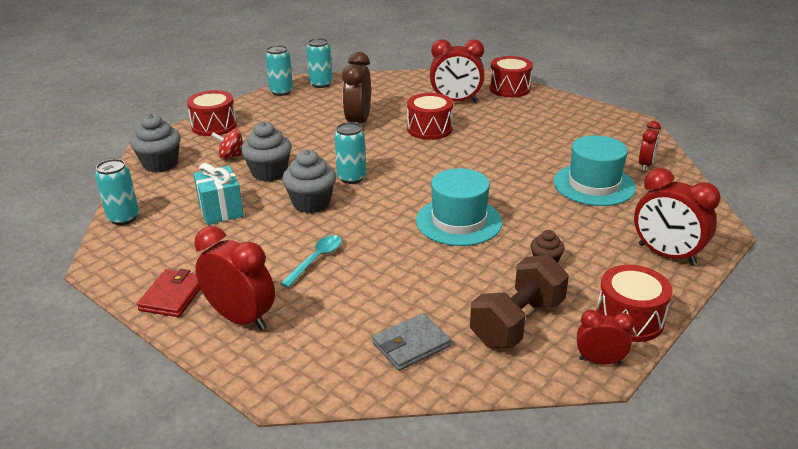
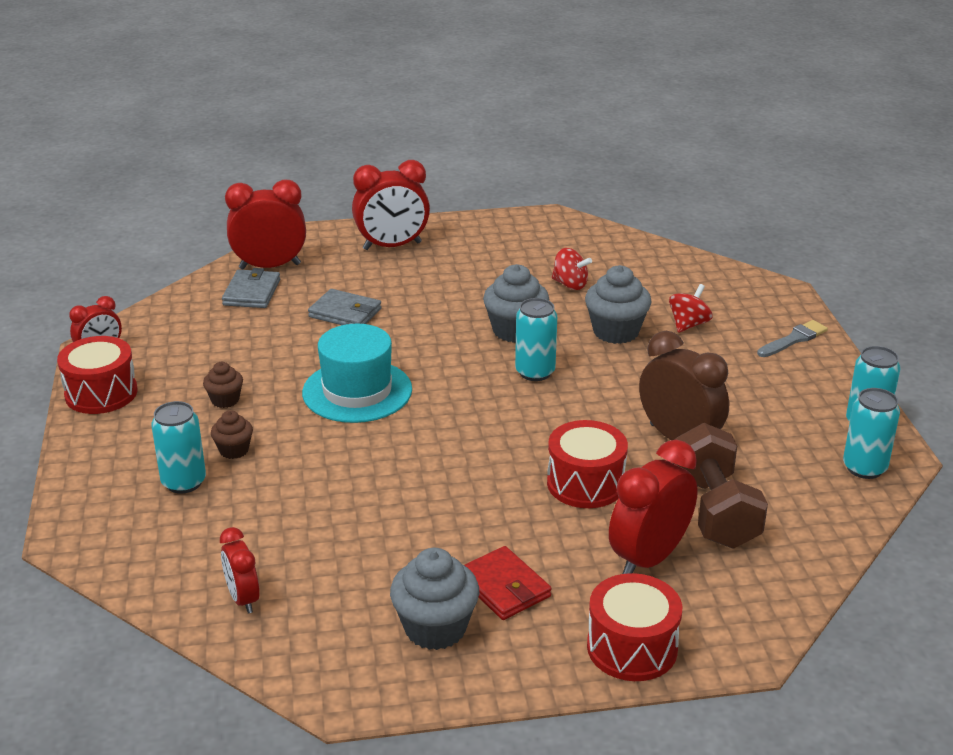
camera: 130 degrees right, 0 degrees up
turquoise can [95,159,139,225] -> turquoise can moved to [151,401,206,494]
grey cupcake [130,114,181,173] -> grey cupcake moved to [390,548,479,650]
red wallet [137,269,200,317] -> red wallet moved to [465,546,552,620]
red drum [187,90,237,136] -> grey brush [757,320,828,357]
turquoise gift [193,163,244,225] -> red spinning top [552,248,592,290]
turquoise spoon [280,235,342,288] -> none
brown dumbbell [470,255,569,348] -> brown dumbbell moved to [673,423,768,548]
turquoise hat [553,135,636,206] -> none
red clock [634,168,721,265] -> red clock moved to [225,179,306,270]
none -> brown cupcake [211,410,253,459]
none -> grey wallet [308,289,382,325]

